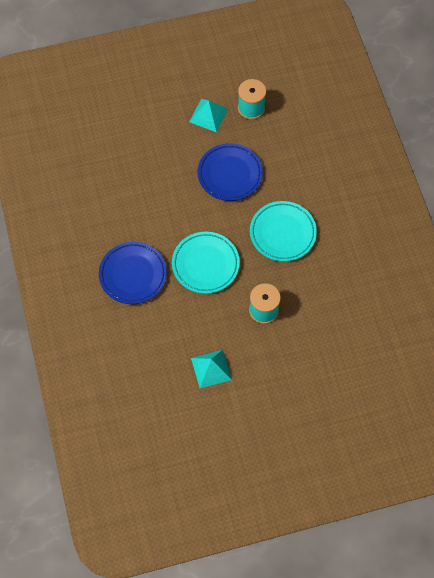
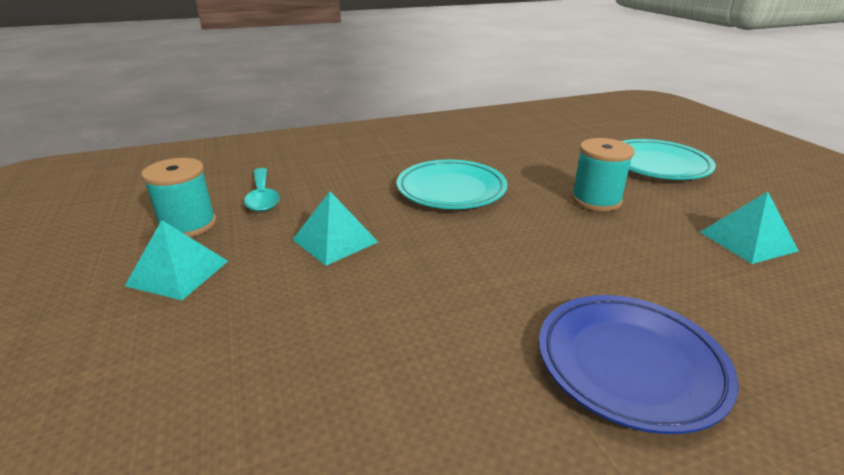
camera: 95 degrees left, 35 degrees down
turquoise plate [172,232,240,294] -> turquoise plate moved to [622,139,716,180]
blue plate [198,143,263,201] -> turquoise pyramid [292,191,378,266]
none -> turquoise spoon [244,168,280,212]

